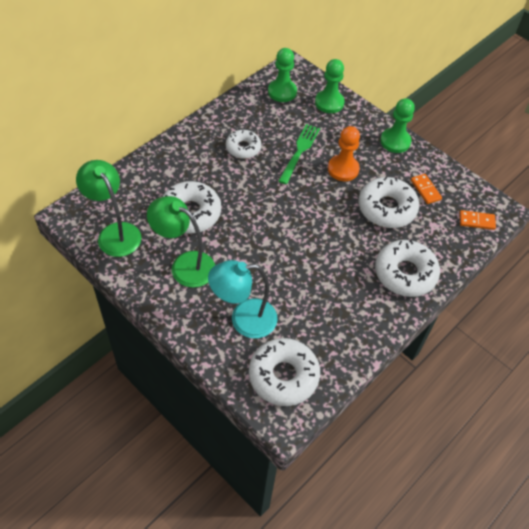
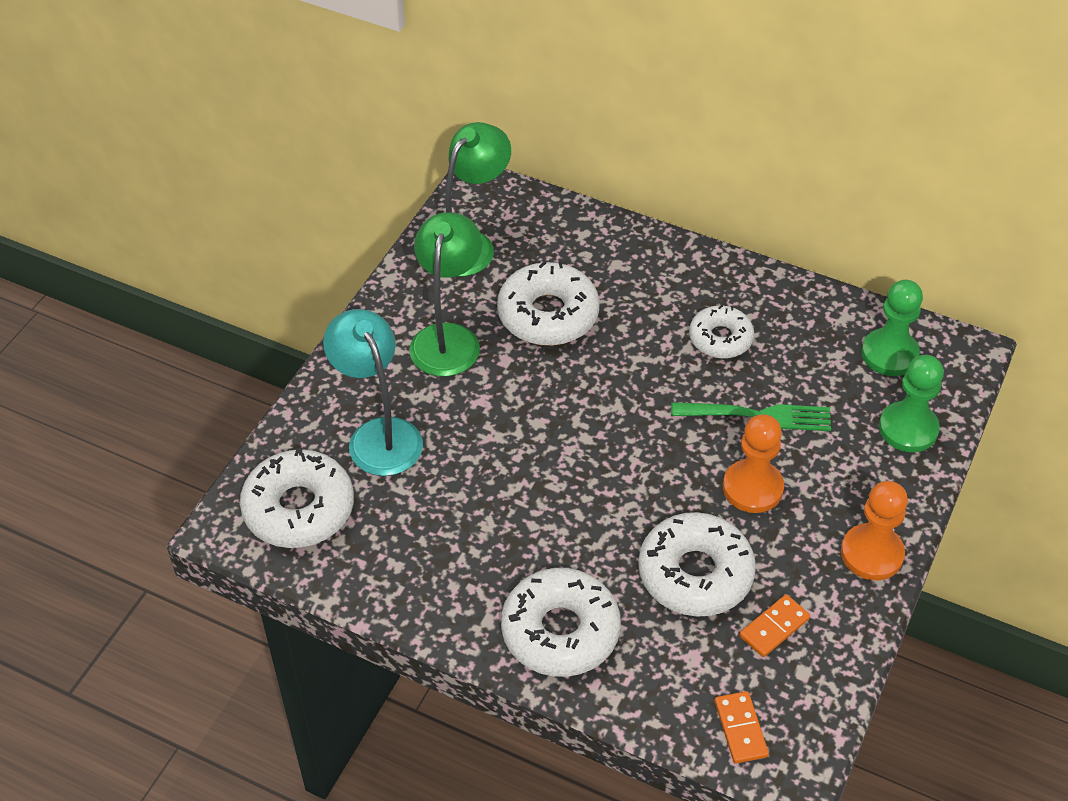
camera: 75 degrees right, 5 degrees down
green pawn [380,98,415,153] -> orange pawn [841,481,908,580]

